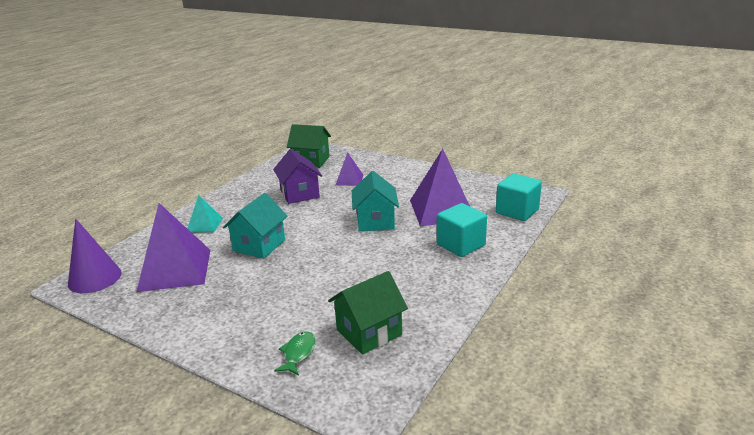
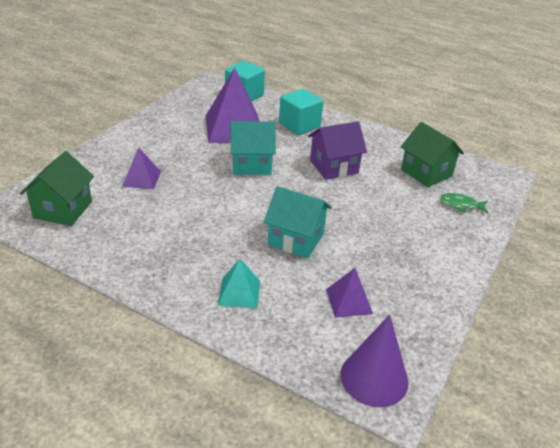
camera: 95 degrees left, 10 degrees up
purple pyramid [136,203,210,292] -> purple pyramid [326,268,373,318], size x0.51
purple house [273,149,322,204] -> purple house moved to [308,121,367,180]

